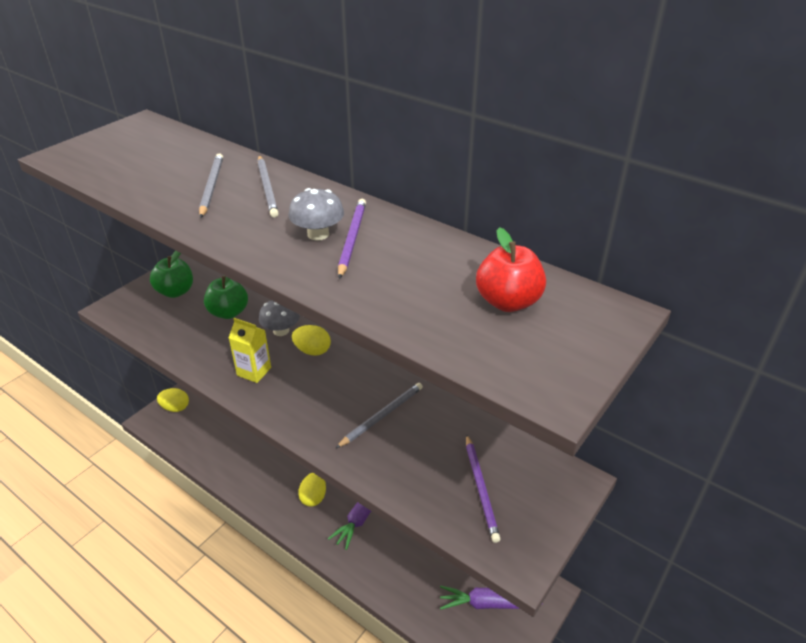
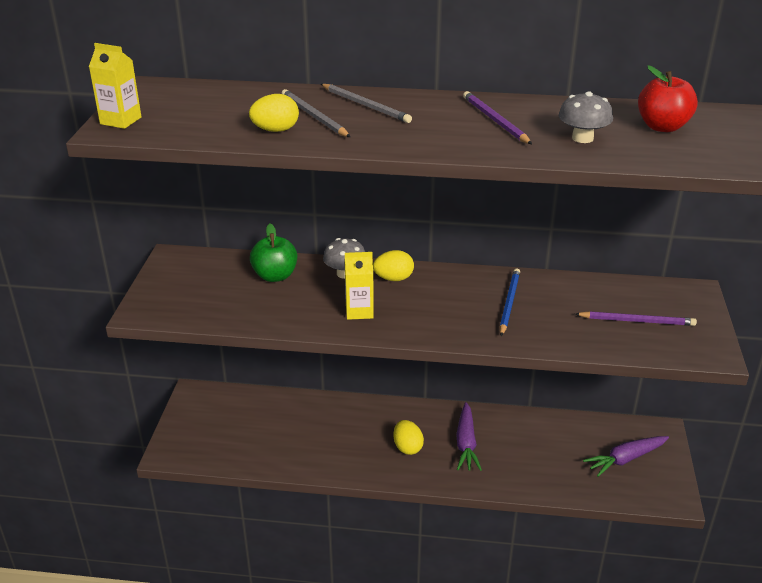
camera: 30 degrees left, 5 degrees down
green apple [150,251,193,298] -> none
yellow egg [157,388,189,412] -> yellow egg moved to [249,94,299,132]
grey mushroom [289,188,344,241] -> grey mushroom moved to [559,91,613,143]
grey pencil [336,383,423,448] -> blue pencil [500,268,520,336]
purple pencil [466,434,500,543] -> purple pencil turned 45 degrees counterclockwise [576,311,697,326]
none -> yellow carton [89,43,142,129]

